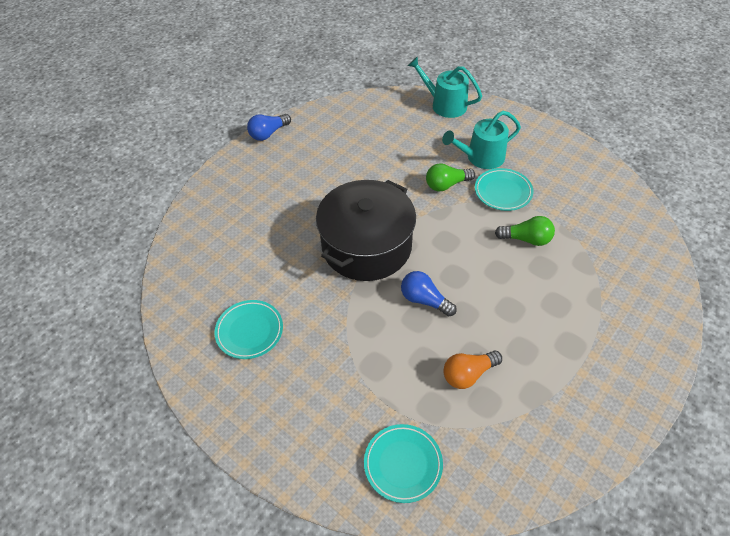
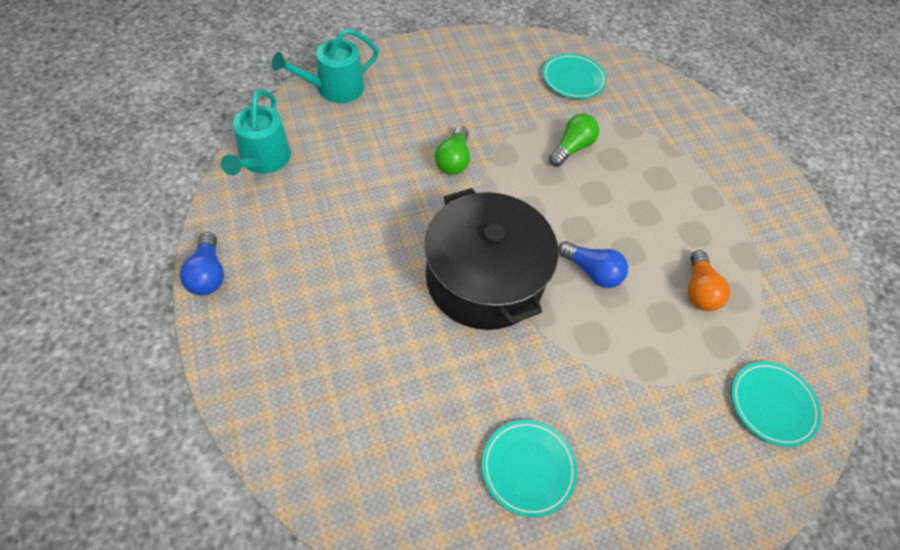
camera: 65 degrees left, 5 degrees up
blue light bulb [401,271,457,316] -> blue light bulb turned 120 degrees counterclockwise [558,241,628,288]
turquoise watering can [442,111,521,169] -> turquoise watering can moved to [221,89,291,175]
turquoise plate [475,168,533,211] -> turquoise plate moved to [542,53,607,99]

